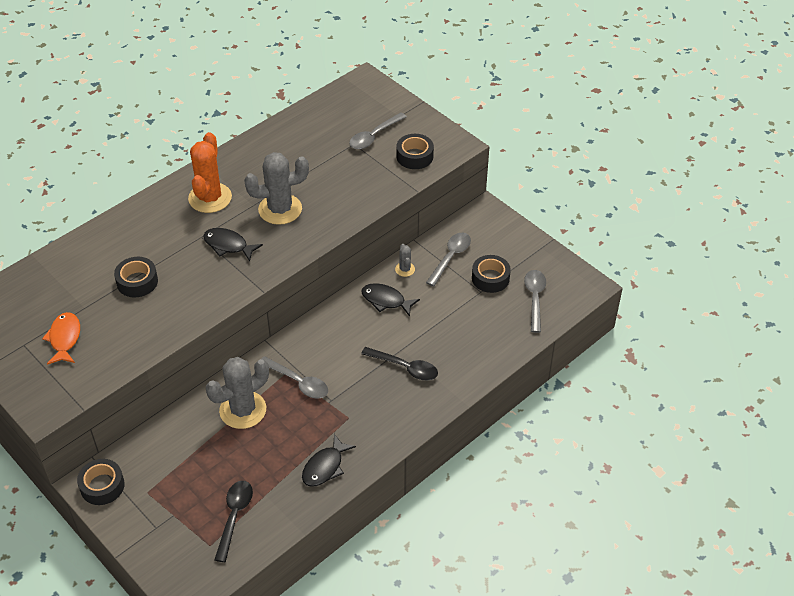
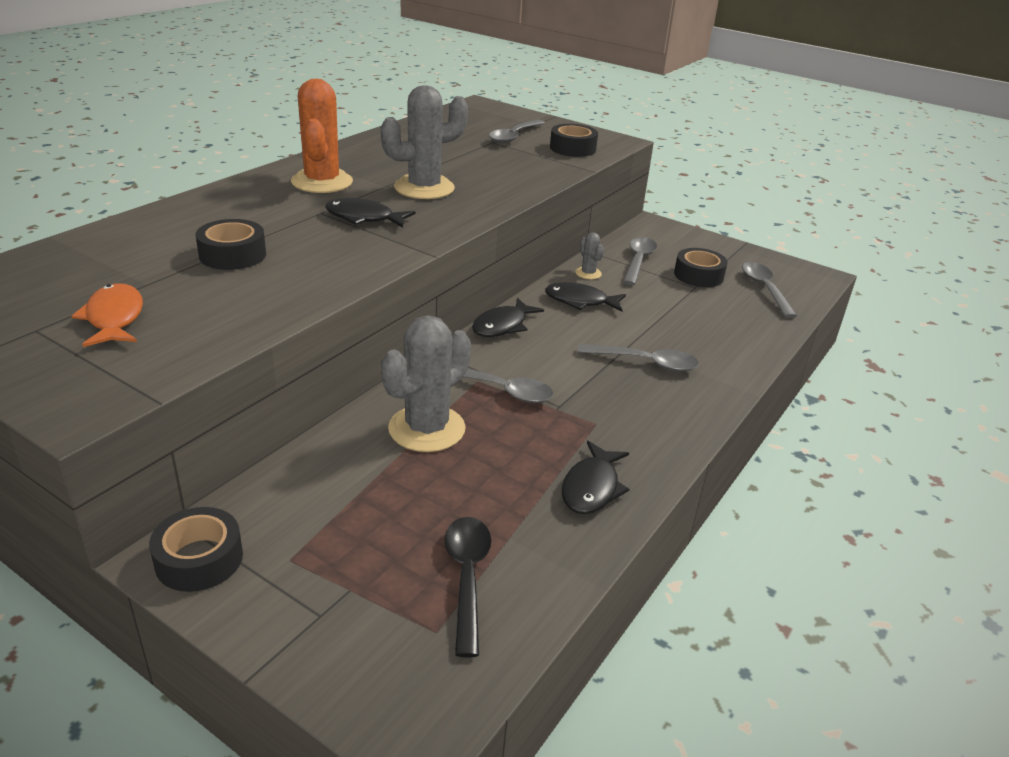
camera: 15 degrees left, 15 degrees down
black spoon [361,347,438,380] -> grey spoon [577,344,699,372]
none -> black fish [472,298,544,337]

